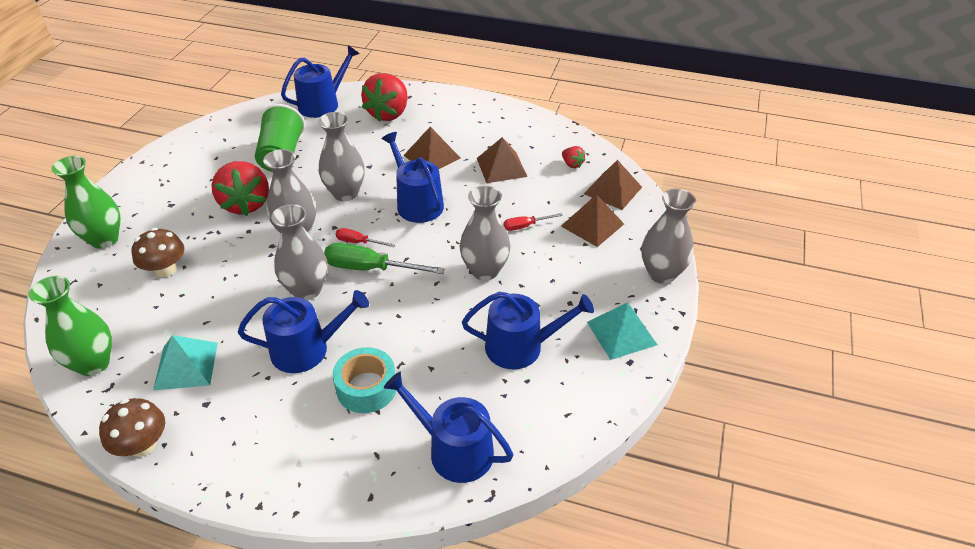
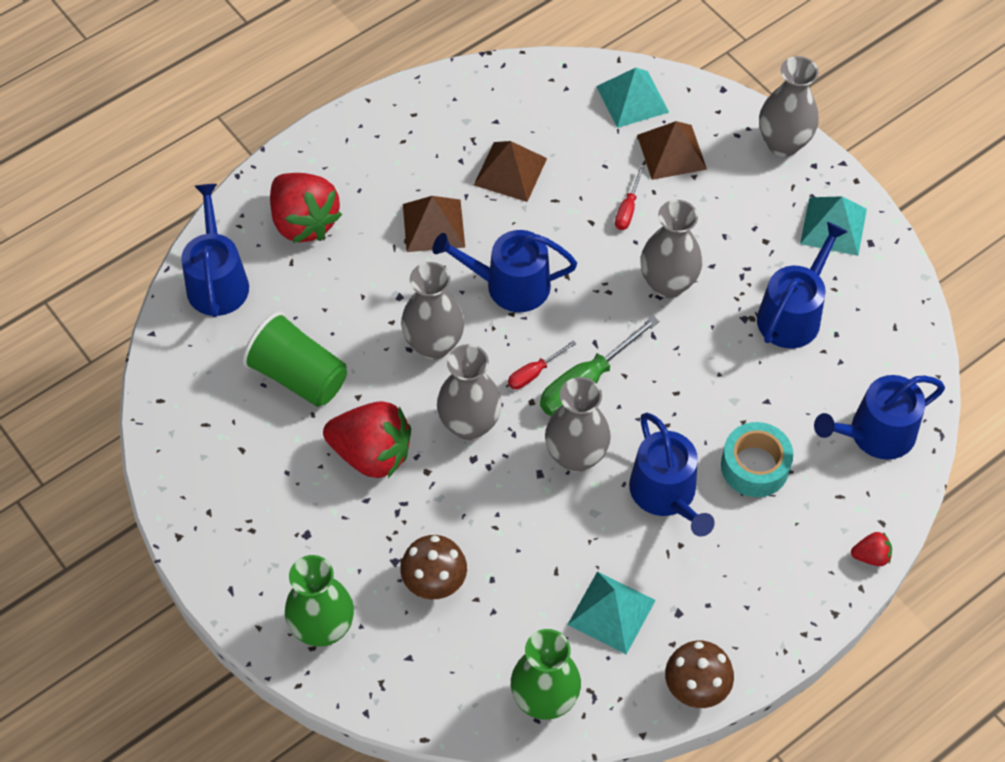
camera: 55 degrees left, 15 degrees up
blue watering can [238,290,369,373] -> blue watering can turned 135 degrees clockwise [629,413,715,536]
red strawberry [562,146,586,168] -> red strawberry moved to [851,532,892,566]
brown pyramid [584,160,642,210] -> turquoise pyramid [596,68,669,128]

